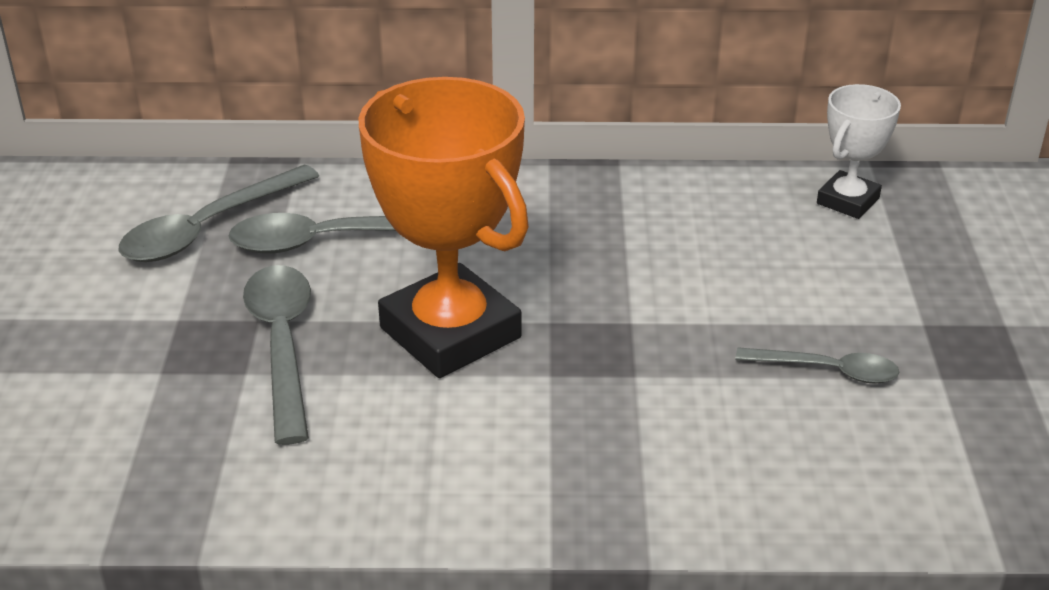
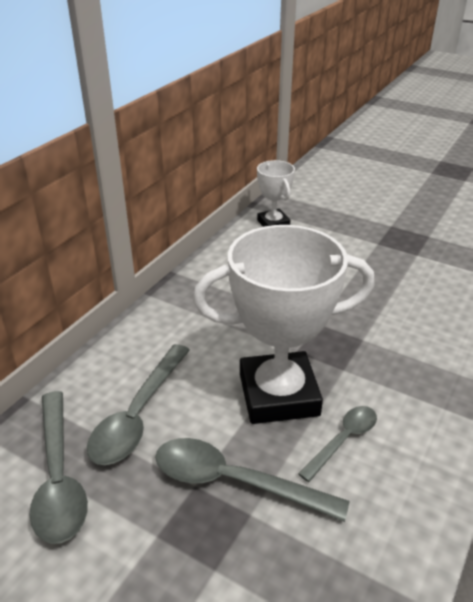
camera: 60 degrees left, 0 degrees up
orange trophy [358,77,529,378] -> white trophy [193,225,375,424]
grey spoon [736,347,899,384] -> grey spoon moved to [298,406,377,482]

